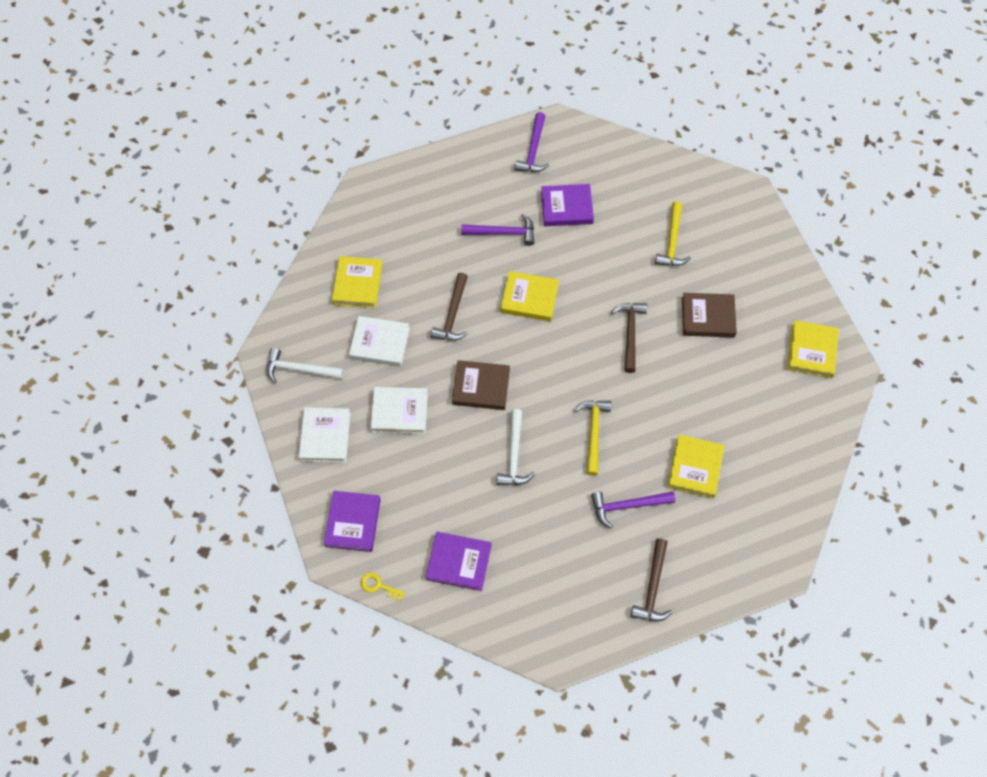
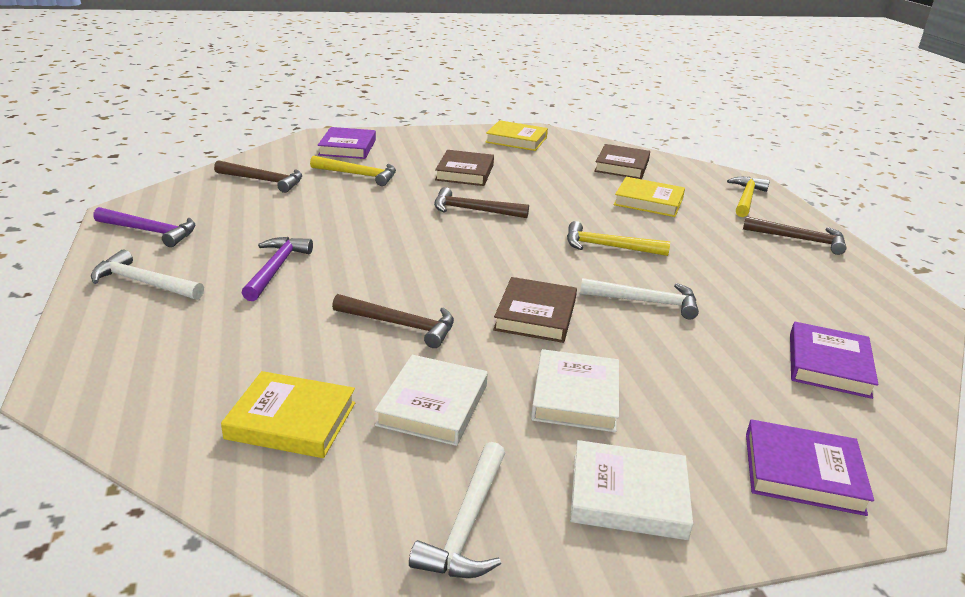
camera: 85 degrees left, 35 degrees down
yellow key [361,572,405,601] -> none
yellow book [501,271,559,321] -> none
purple book [541,184,594,226] -> purple book moved to [318,127,376,159]
purple hammer [591,492,675,529] -> none
none -> white hammer [91,249,204,300]
none -> brown hammer [214,160,302,193]
none -> brown book [594,144,650,179]
none -> yellow hammer [727,177,770,217]

